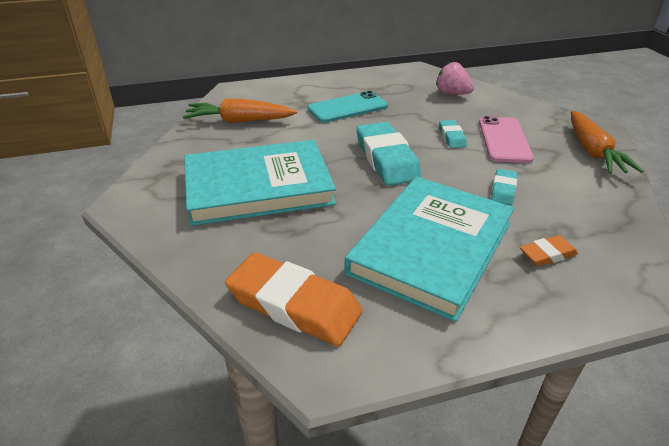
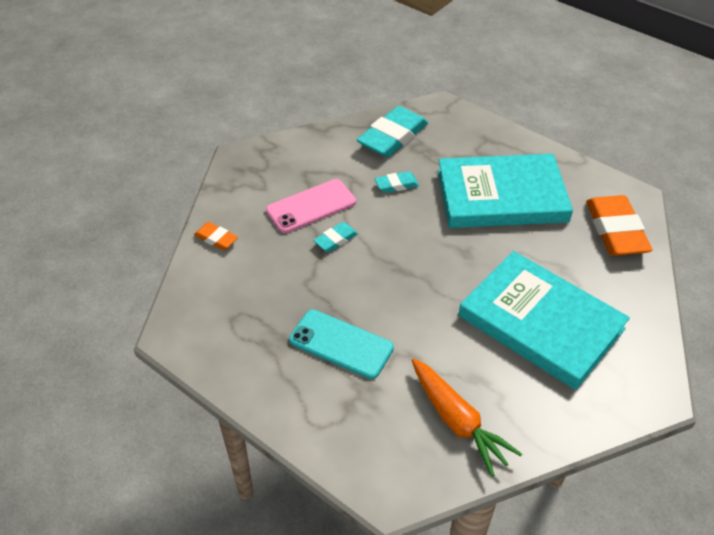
camera: 125 degrees left, 10 degrees up
turquoise eraser [356,122,422,186] -> turquoise eraser moved to [357,106,428,157]
pink strawberry [436,62,474,95] -> none
orange eraser [520,235,578,266] -> orange eraser moved to [194,222,238,250]
orange carrot [571,111,644,174] -> none

